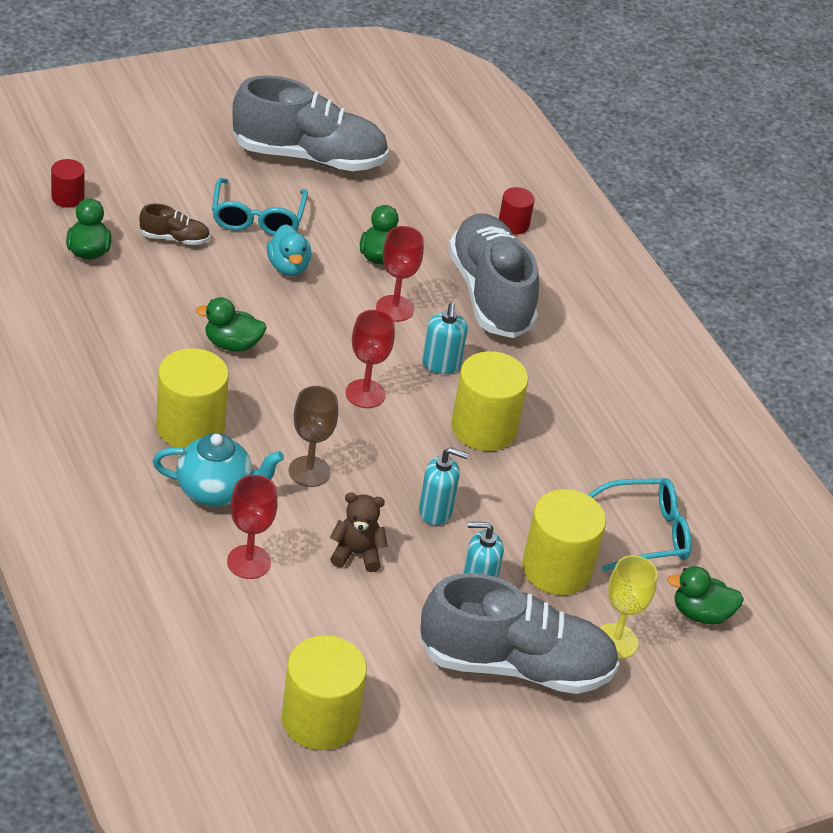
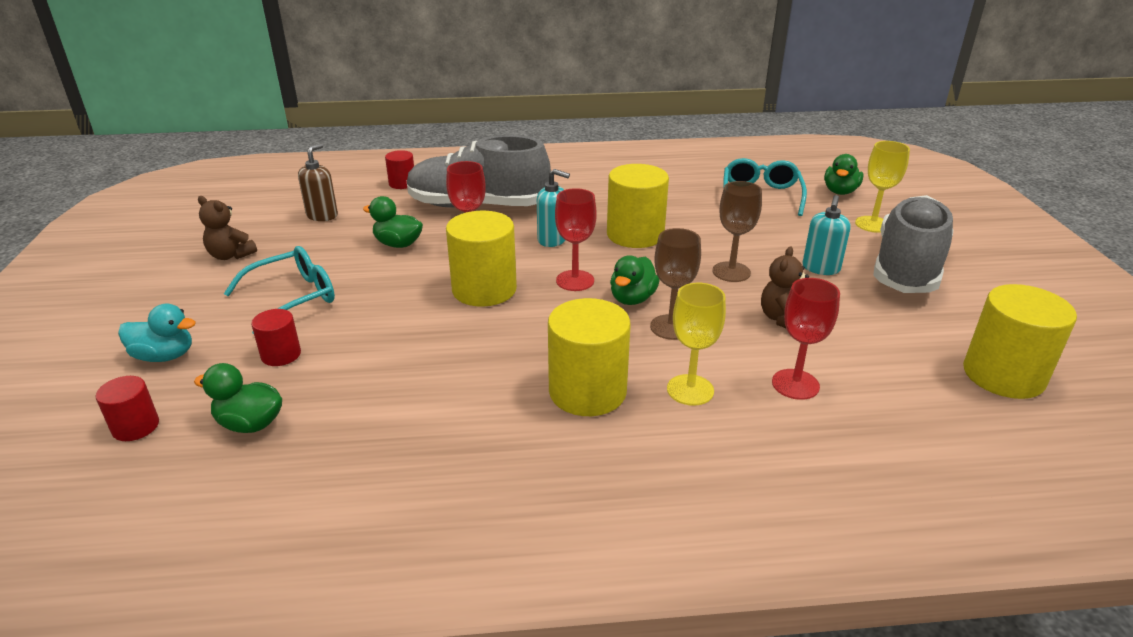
camera: 65 degrees left, 10 degrees down
brown shoe [139,204,210,245] -> red cylinder [251,309,301,366]
turquoise teapot [152,433,284,507] -> yellow goblet [667,283,726,406]
green duck [195,297,266,352] -> green duck moved to [610,255,660,305]
turquoise glasses [212,178,308,236] -> turquoise glasses turned 60 degrees counterclockwise [224,246,335,334]
grey shoe [232,75,389,171] -> brown teddy bear [198,196,257,260]
turquoise duck [267,224,311,276] -> turquoise duck moved to [118,304,196,362]
turquoise soap dispenser [419,447,469,526] -> brown goblet [713,181,762,282]
yellow cylinder [522,489,606,595] -> yellow cylinder moved to [446,211,517,307]
none -> brown soap dispenser [298,144,338,221]

